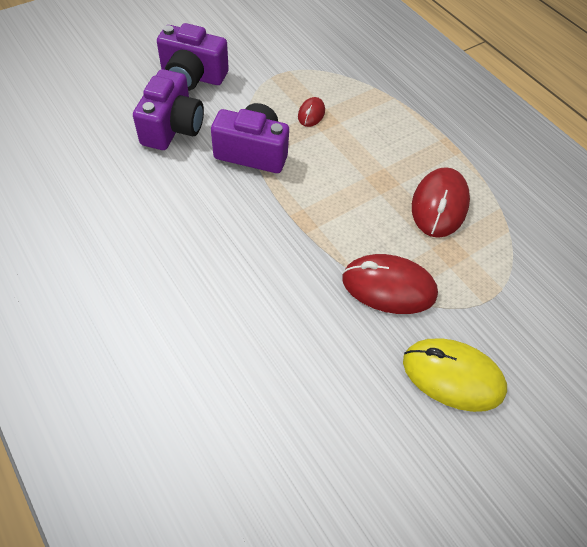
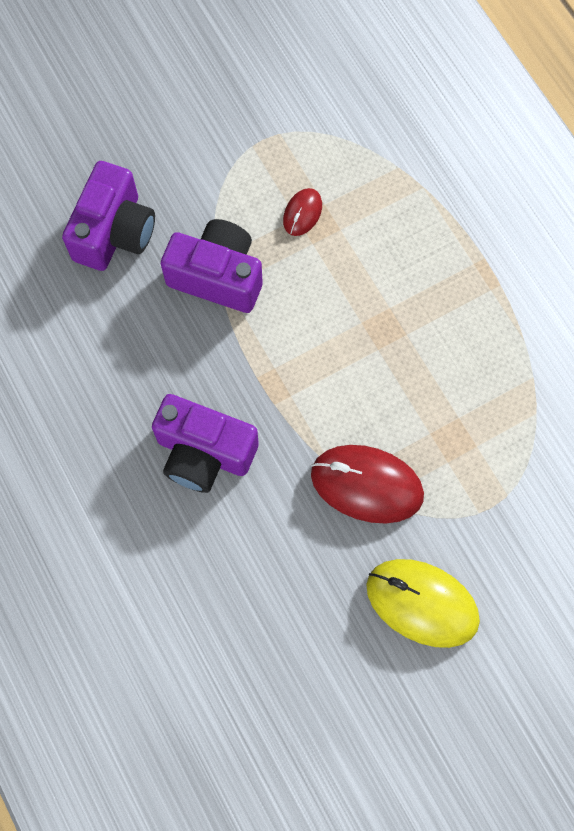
camera: 10 degrees right, 15 degrees up
purple camera [157,23,229,91] -> purple camera moved to [152,394,259,493]
red mouse [412,167,470,238] -> none

